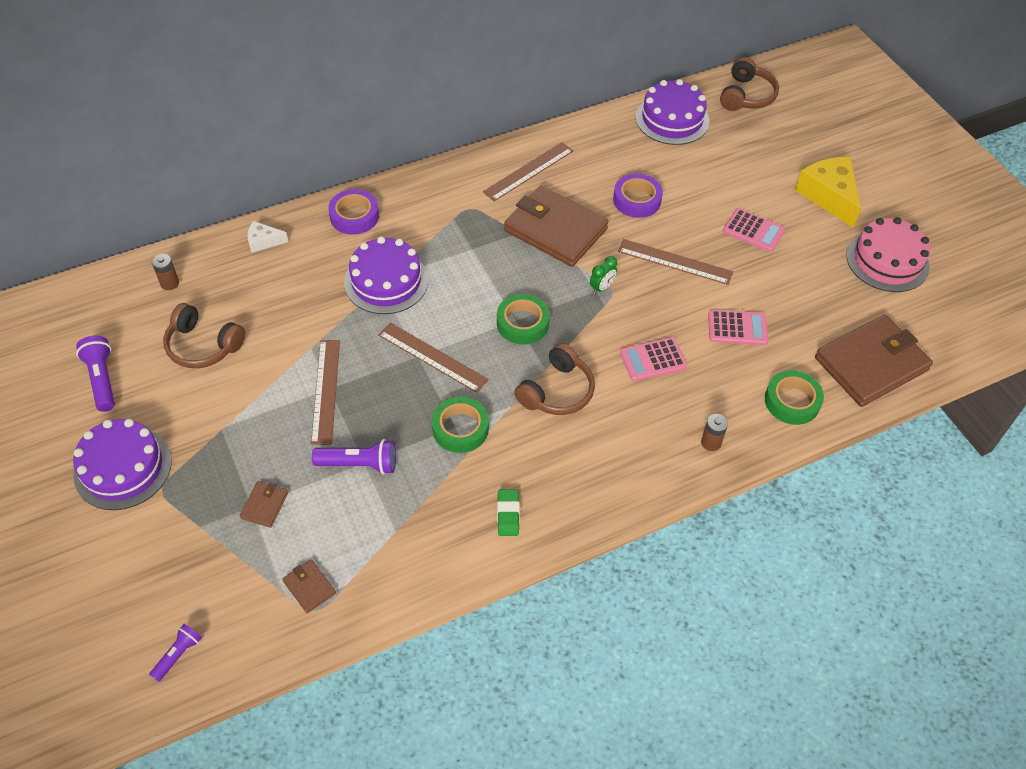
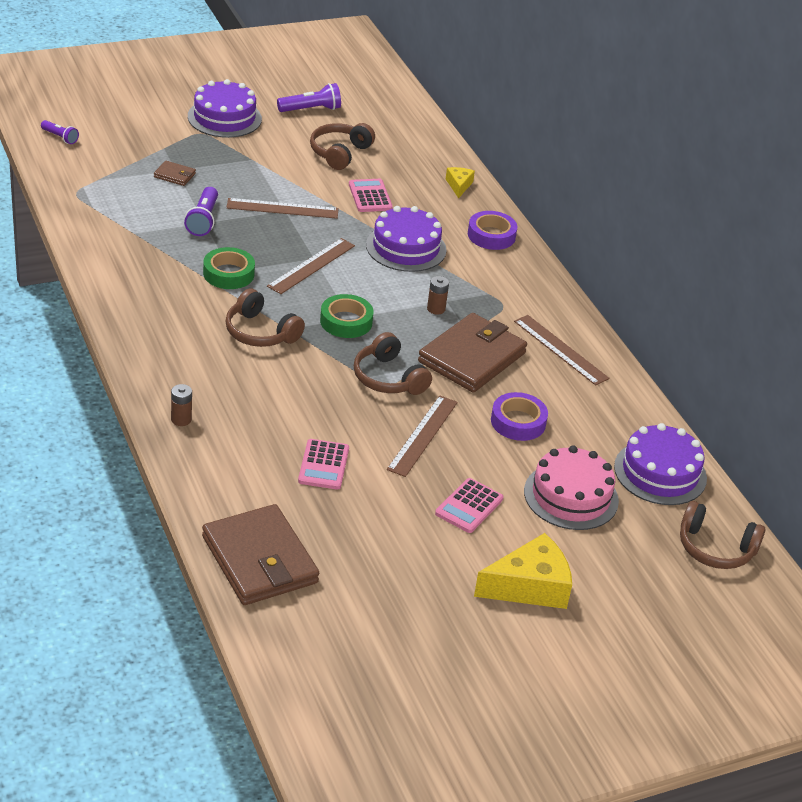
camera: 90 degrees right, 15 degrees down
brown battery [152,254,179,290] -> brown battery moved to [427,276,449,315]
white cheese [248,221,288,253] -> yellow cheese [446,167,475,198]
brown wallet [282,560,336,613] -> none
green eraser [497,489,519,536] -> none
green clock [590,256,617,294] -> brown headphones [354,332,432,395]
pink calculator [620,337,687,381] -> pink calculator moved to [349,179,393,212]
green tape [765,370,824,425] -> none
pink cake [846,217,930,292] -> pink cake moved to [524,445,619,530]

